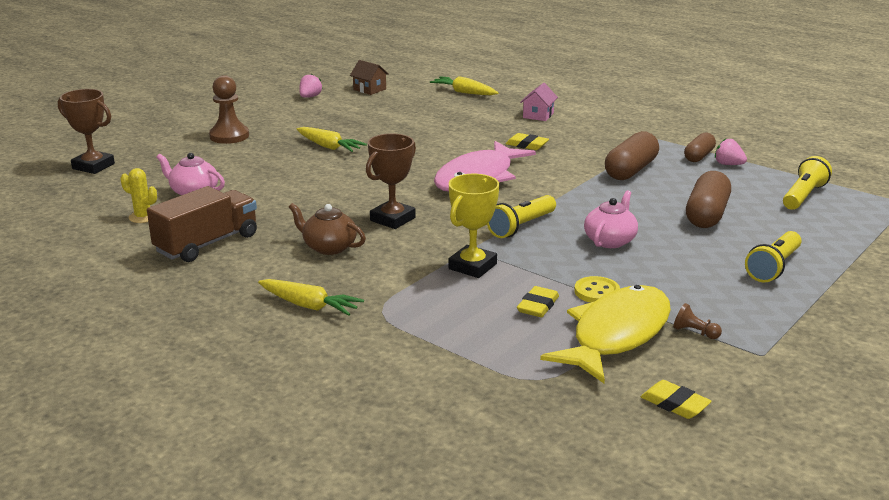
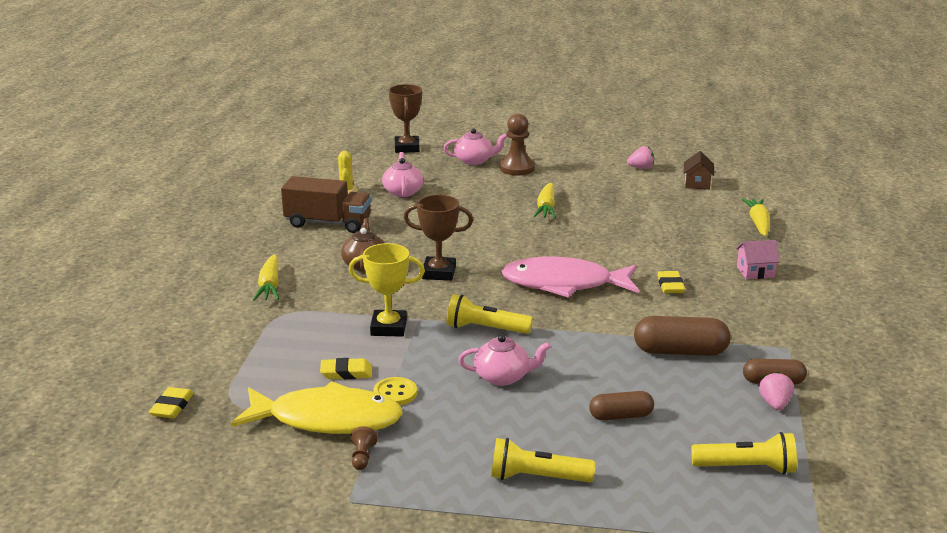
camera: 60 degrees right, 0 degrees up
yellow eraser [641,380,712,419] -> yellow eraser moved to [149,387,194,418]
brown capsule [686,171,731,228] -> brown capsule [589,391,654,420], size x0.63
none -> pink teapot [443,128,507,165]

